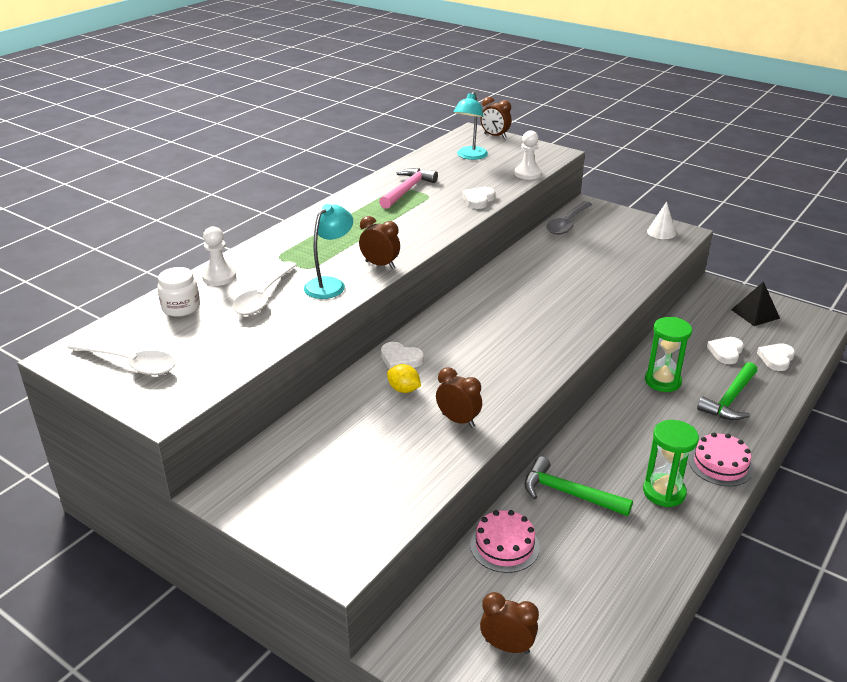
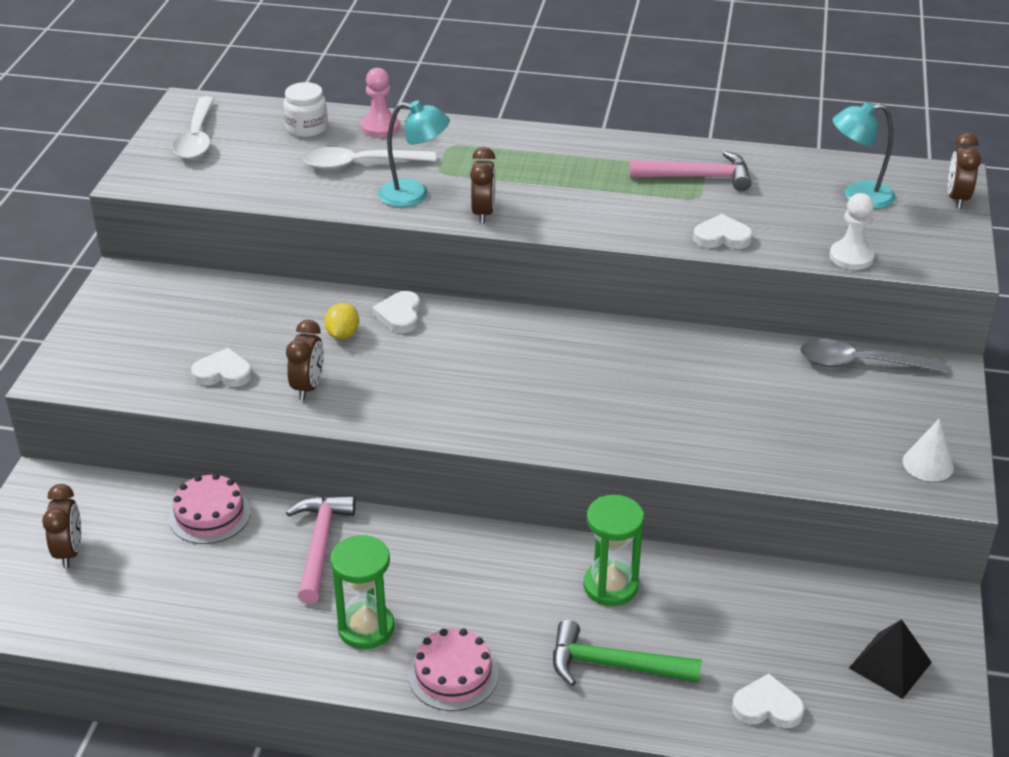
camera: 65 degrees right, 5 degrees up
white pawn [202,226,236,286] -> pink pawn [361,68,400,137]
green hammer [525,456,633,516] -> pink hammer [286,496,356,604]
white heart [707,337,744,364] -> white heart moved to [191,348,252,387]

